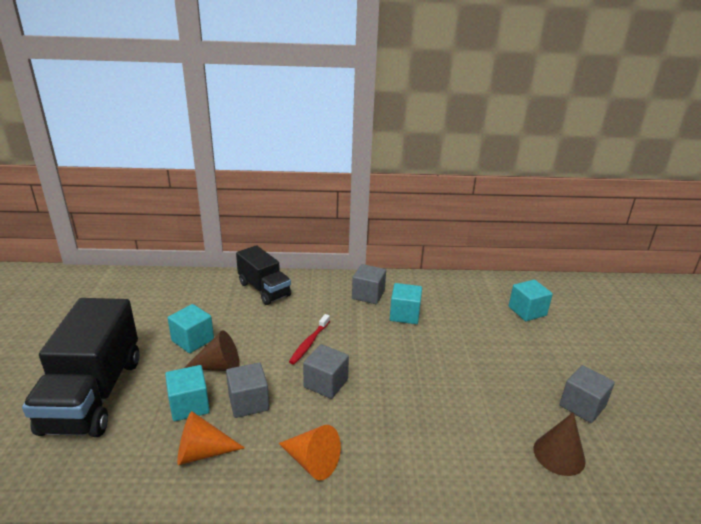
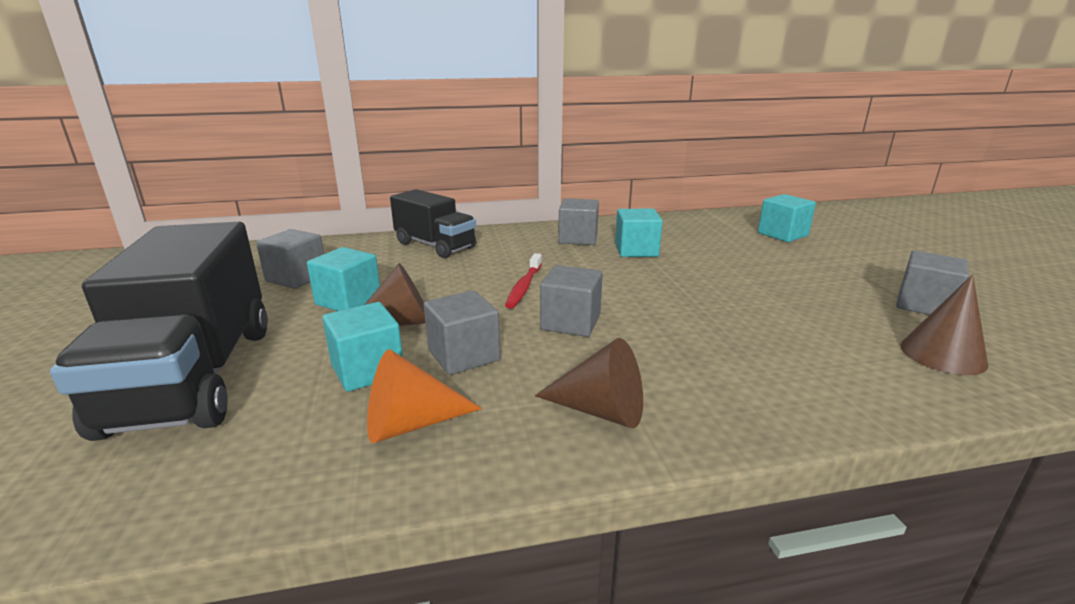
camera: 10 degrees left, 5 degrees down
orange cone [279,425,341,480] -> brown cone [535,338,643,428]
none -> grey cube [256,229,324,289]

